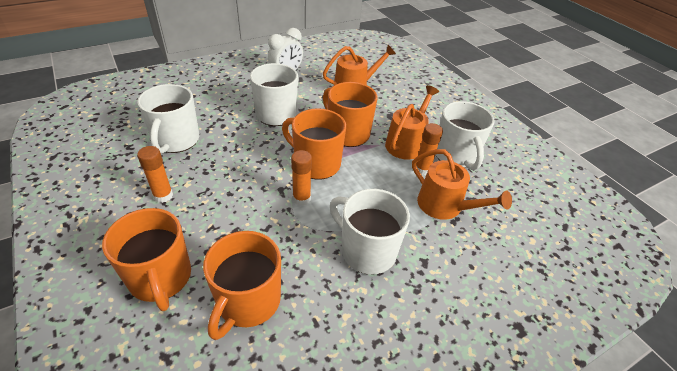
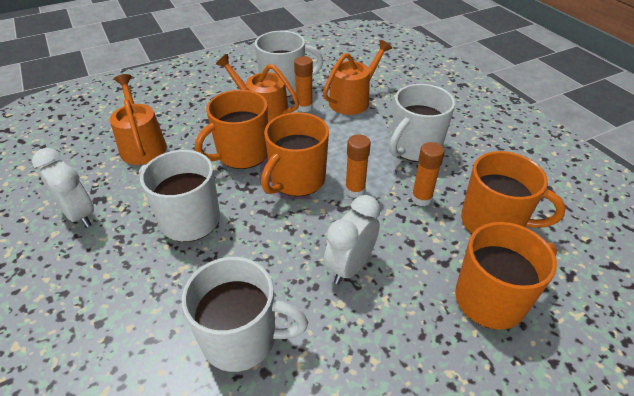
camera: 85 degrees left, 0 degrees up
orange glue stick [137,146,173,203] -> orange glue stick moved to [411,142,445,206]
none -> white clock [324,195,381,284]

